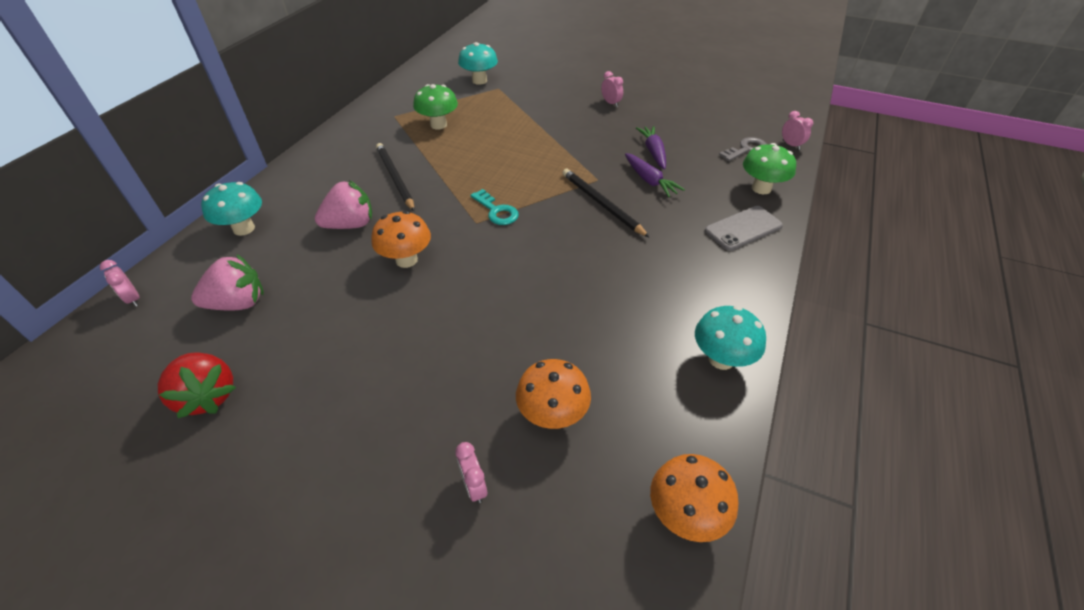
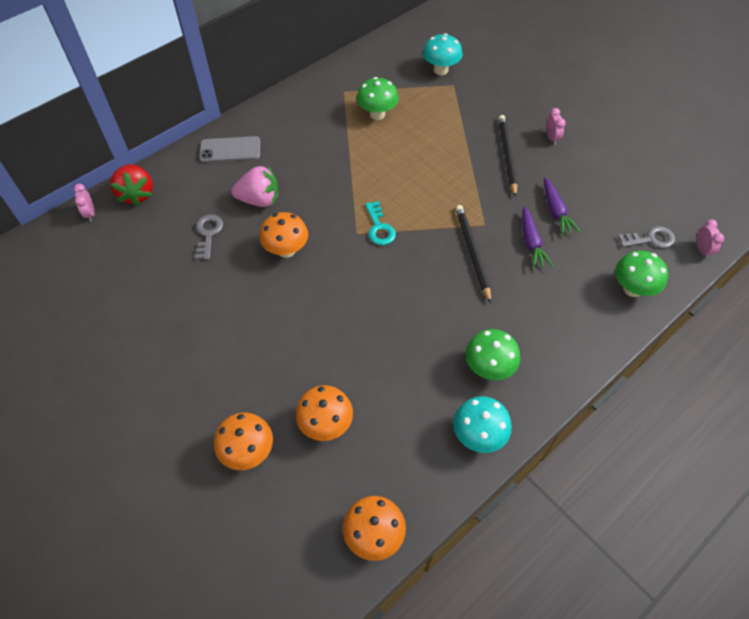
camera: 25 degrees right, 10 degrees up
red strawberry [158,352,236,418] -> red strawberry moved to [110,164,153,206]
pink strawberry [191,255,264,310] -> none
turquoise mushroom [201,182,262,236] -> none
black pencil [376,143,415,211] -> black pencil moved to [499,115,517,197]
pink clock [455,442,487,503] -> orange mushroom [214,412,273,470]
purple carrot [636,126,666,169] -> purple carrot turned 150 degrees clockwise [544,177,581,236]
grey phone [705,206,783,251] -> grey phone moved to [199,136,260,163]
none -> grey key [195,214,223,260]
none -> green mushroom [465,329,520,380]

